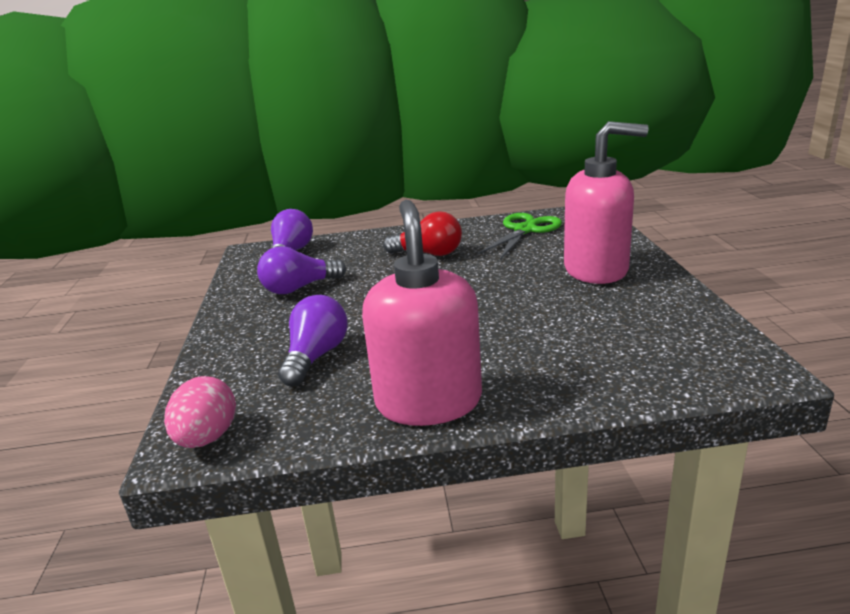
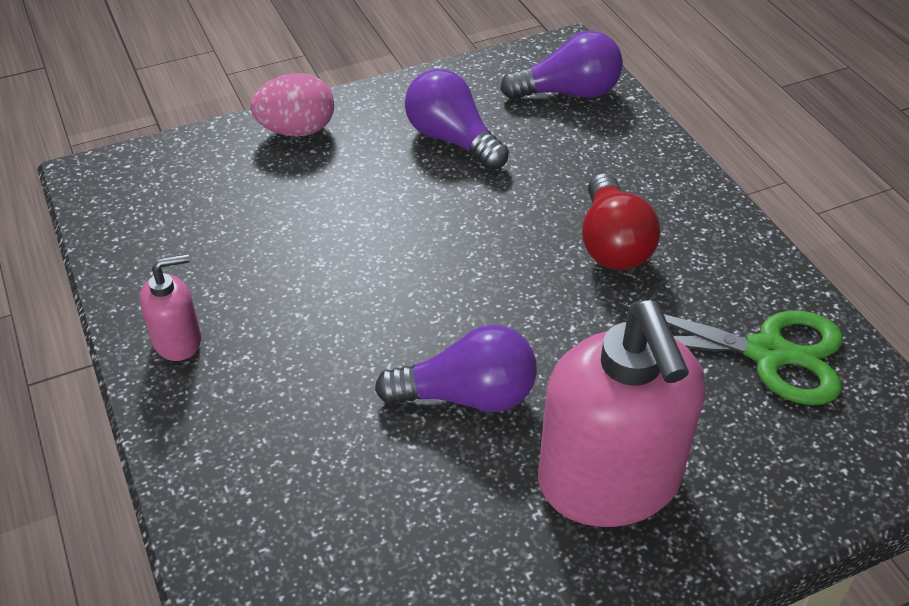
camera: 70 degrees right, 20 degrees up
pink egg [164,376,236,448] -> pink egg moved to [250,73,334,136]
purple light bulb [278,295,348,386] -> purple light bulb moved to [375,325,537,412]
pink soap dispenser [362,200,482,426] -> pink soap dispenser [140,254,201,361], size x0.46

